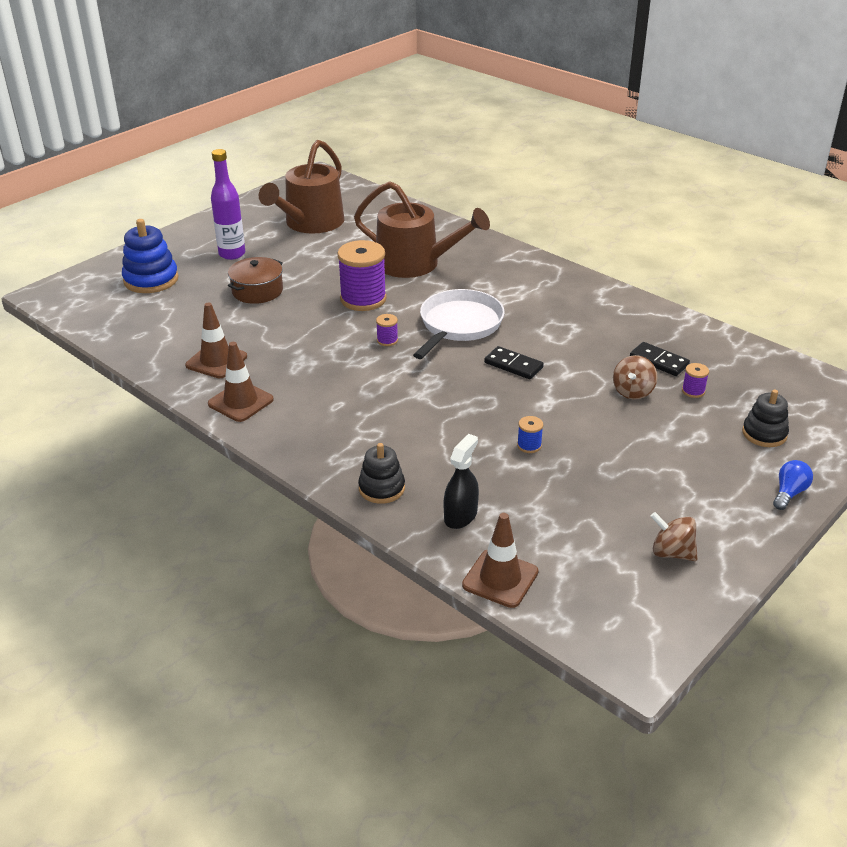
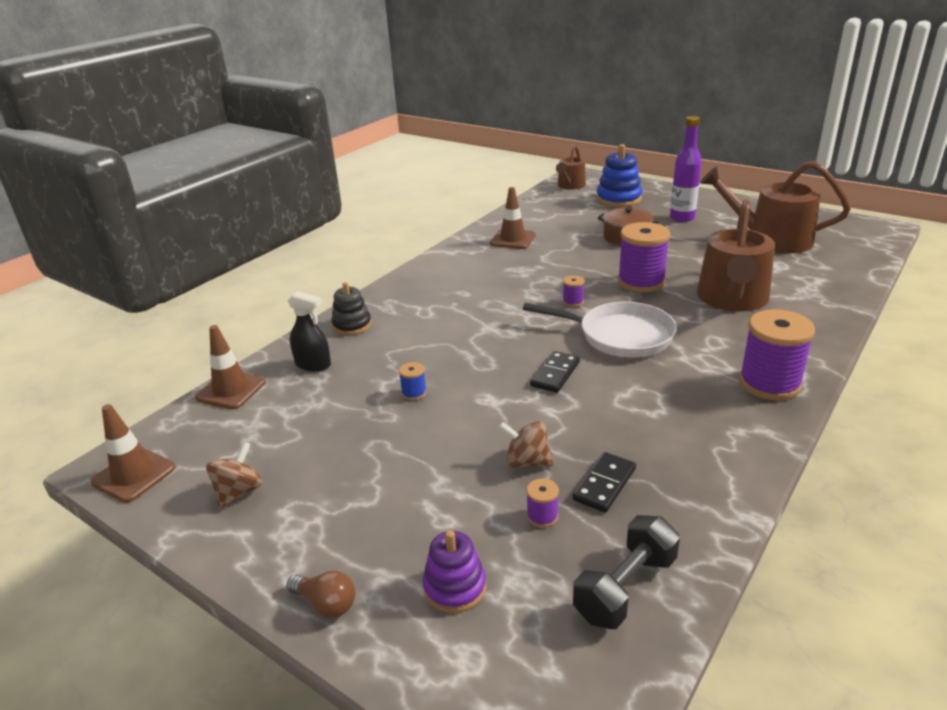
camera: 85 degrees right, 5 degrees down
brown traffic cone [208,342,274,422] -> brown traffic cone moved to [91,404,176,503]
black stacking toy [742,390,789,447] -> purple stacking toy [423,530,486,613]
blue light bulb [773,460,813,510] -> brown light bulb [287,571,355,618]
none -> brown watering can [556,145,586,189]
none -> black dumbbell [573,515,680,629]
none -> purple spool [739,309,815,400]

